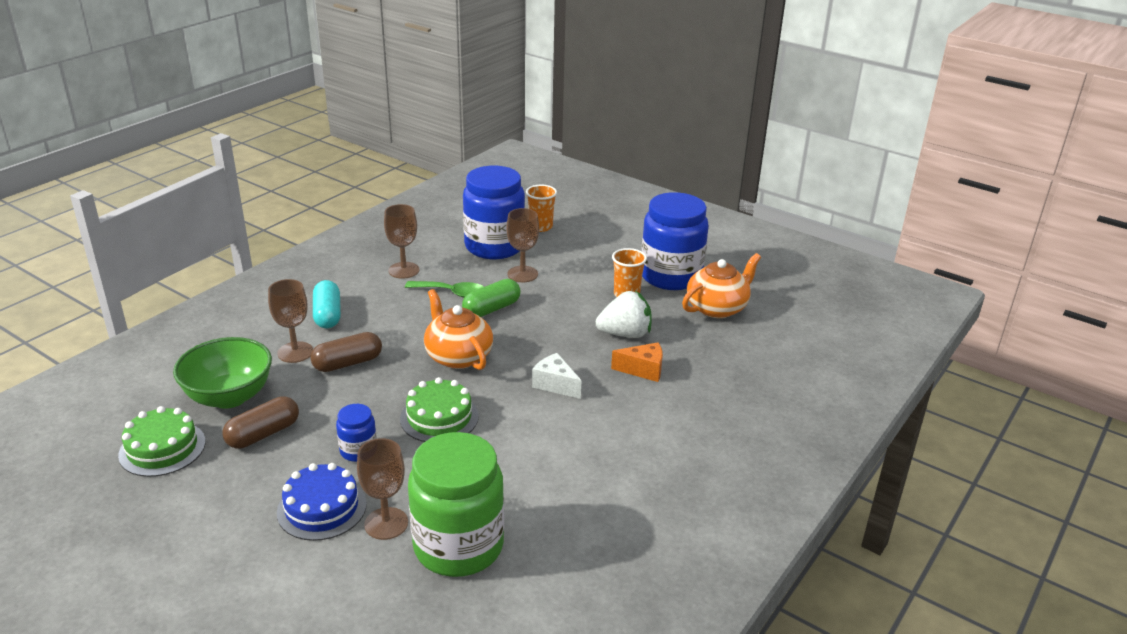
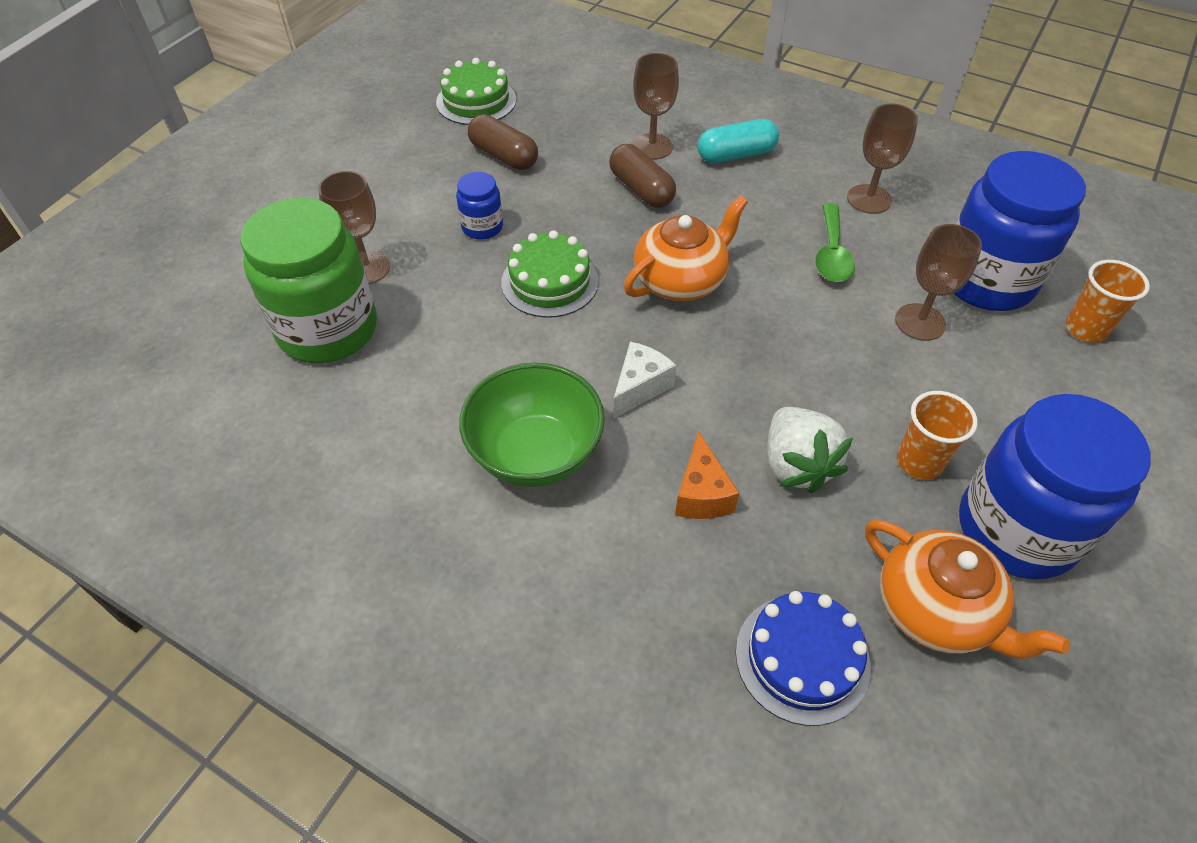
camera: 85 degrees right, 20 degrees up
green bowl [173,337,272,409] -> green bowl moved to [459,363,605,487]
blue cake [277,463,367,541] -> blue cake moved to [736,591,871,726]
green capsule [462,279,521,317] -> none

